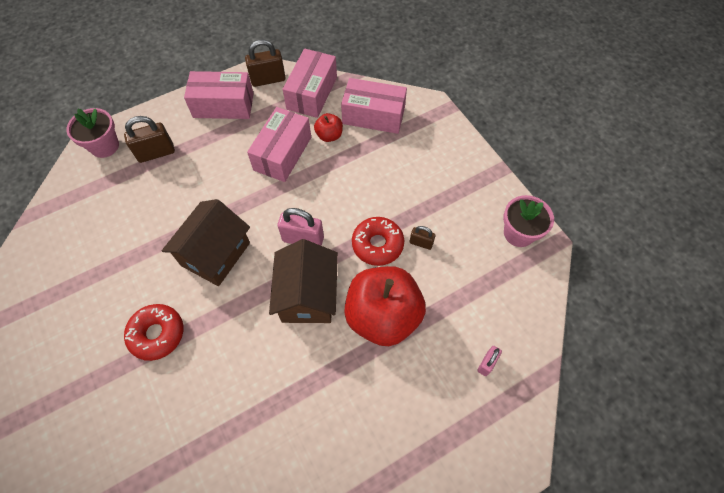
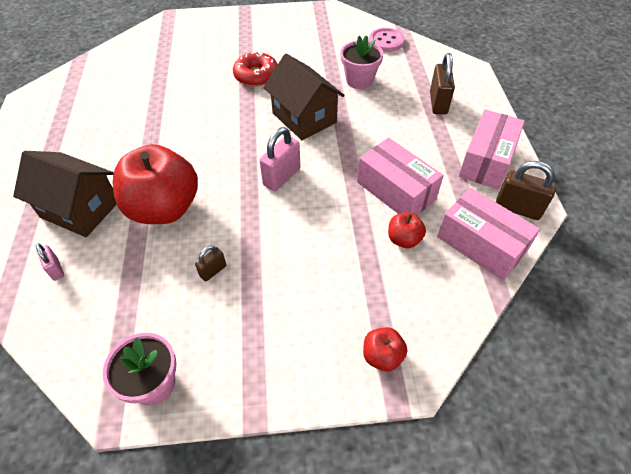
camera: 115 degrees right, 10 degrees down
pink flower pot [66,108,119,158] -> pink flower pot moved to [340,35,384,89]
brown padlock [245,39,286,87] -> brown padlock turned 75 degrees counterclockwise [496,161,556,220]
brown house [269,239,338,323] -> brown house moved to [13,151,117,237]
pink box [341,78,407,134] -> none
red donut [352,217,404,266] -> none
none -> red apple [363,327,407,371]
none -> pink button [369,28,404,52]

